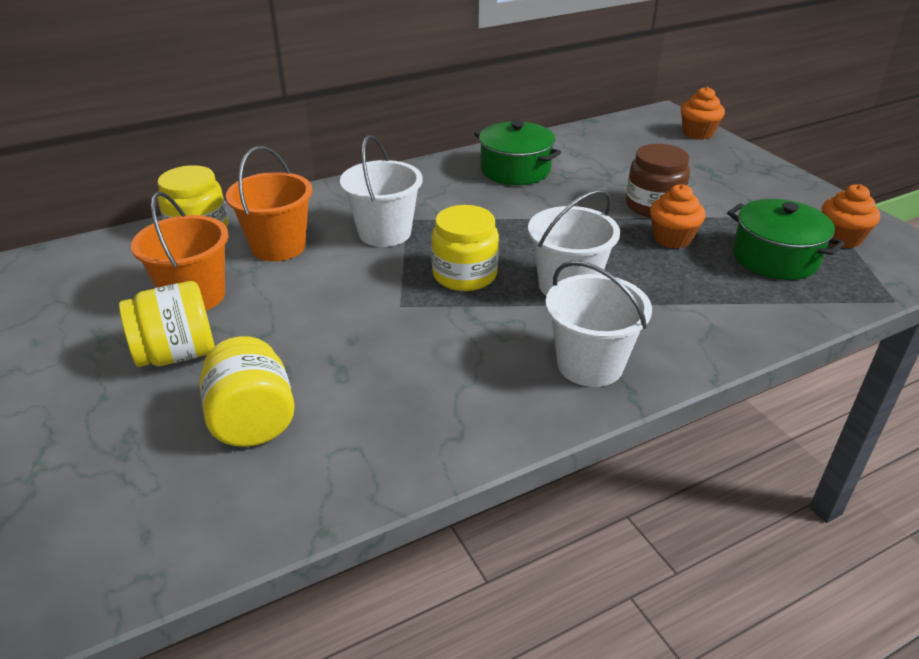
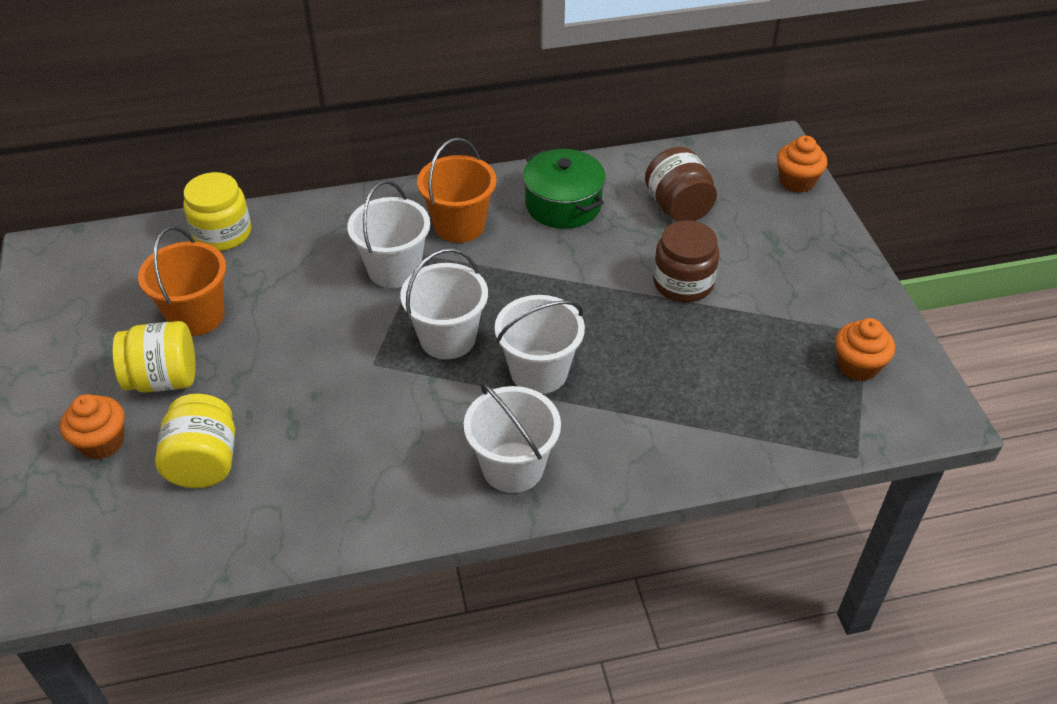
camera: 15 degrees right, 10 degrees up
orange bucket [226,146,312,261] -> orange bucket moved to [417,138,497,243]
yellow jar [431,205,499,291] -> white bucket [400,248,488,359]
orange cupcake [650,184,706,248] -> orange cupcake moved to [60,394,125,460]
green pot [727,199,845,280] -> none
none -> brown jar [645,147,717,222]

